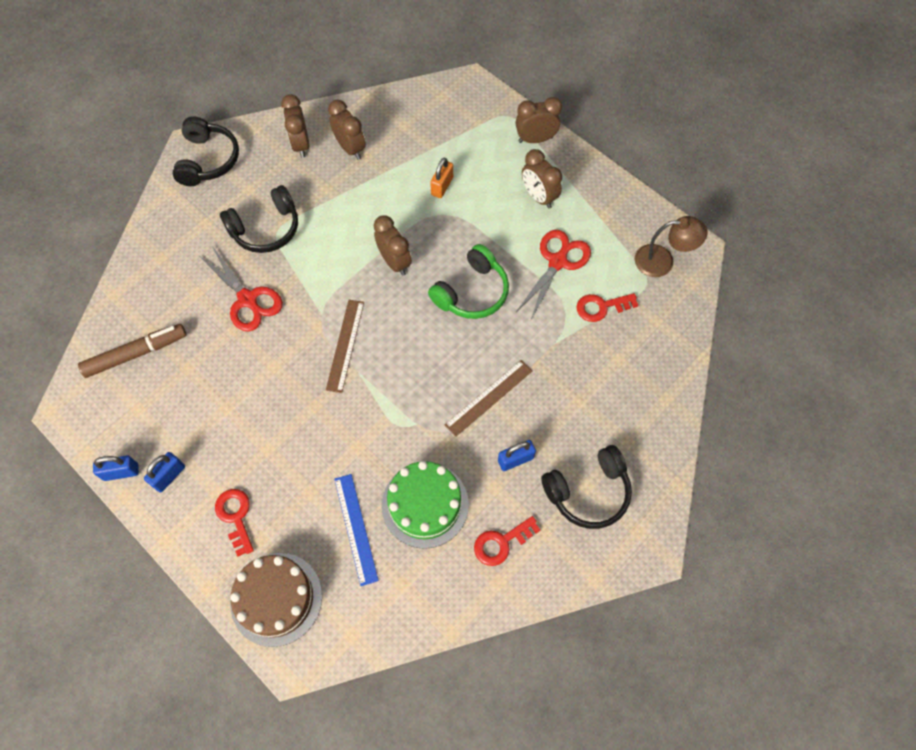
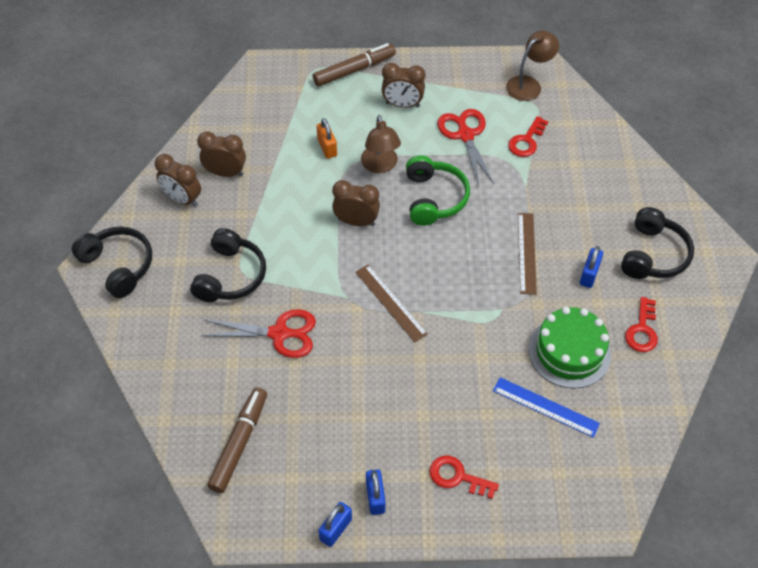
camera: 45 degrees left, 10 degrees down
brown cake [230,553,322,647] -> none
brown clock [516,97,562,143] -> brown marker [313,43,396,87]
none -> brown lamp [361,115,401,173]

